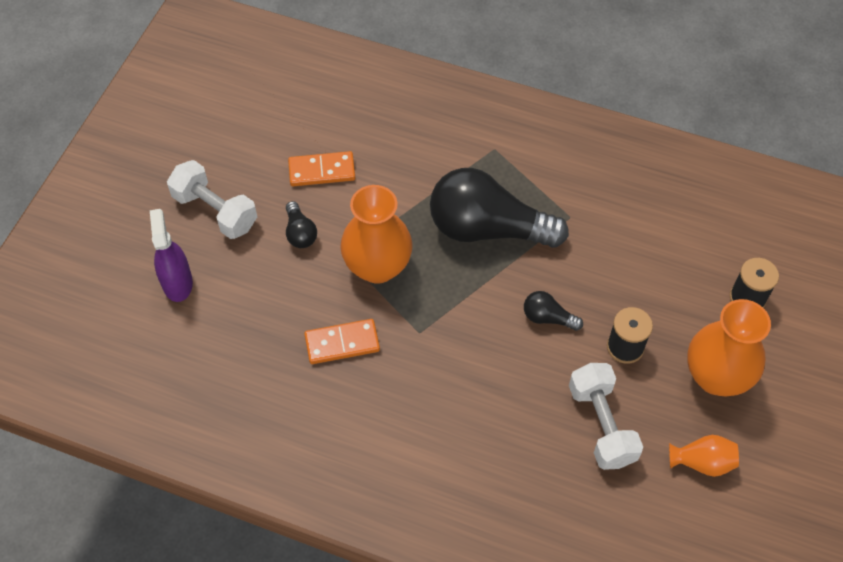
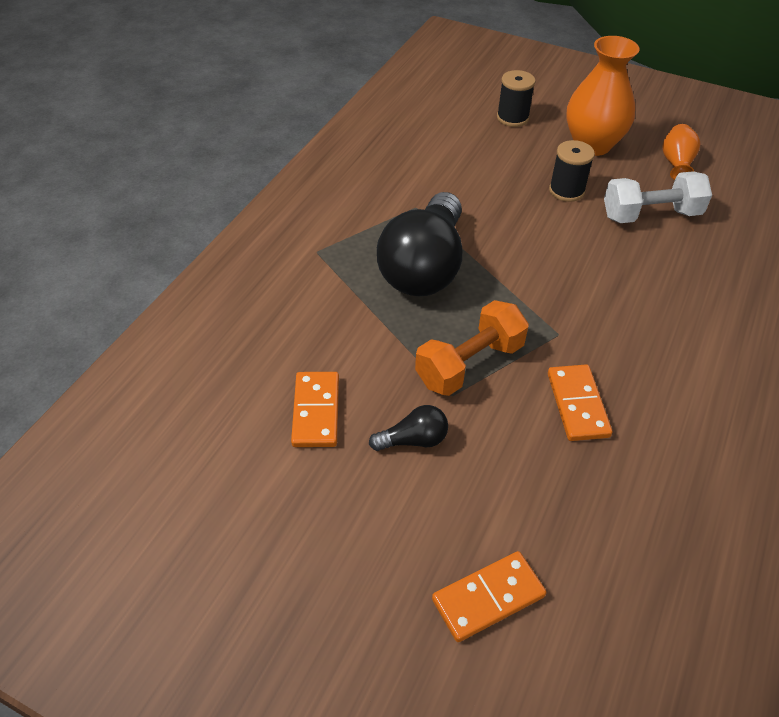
camera: 85 degrees left, 10 degrees down
purple spray bottle [150,209,193,302] -> orange domino [432,551,546,642]
white dumbbell [167,160,257,239] -> none
orange vase [340,185,413,284] -> orange dumbbell [415,300,529,396]
black light bulb [524,291,583,331] -> none

